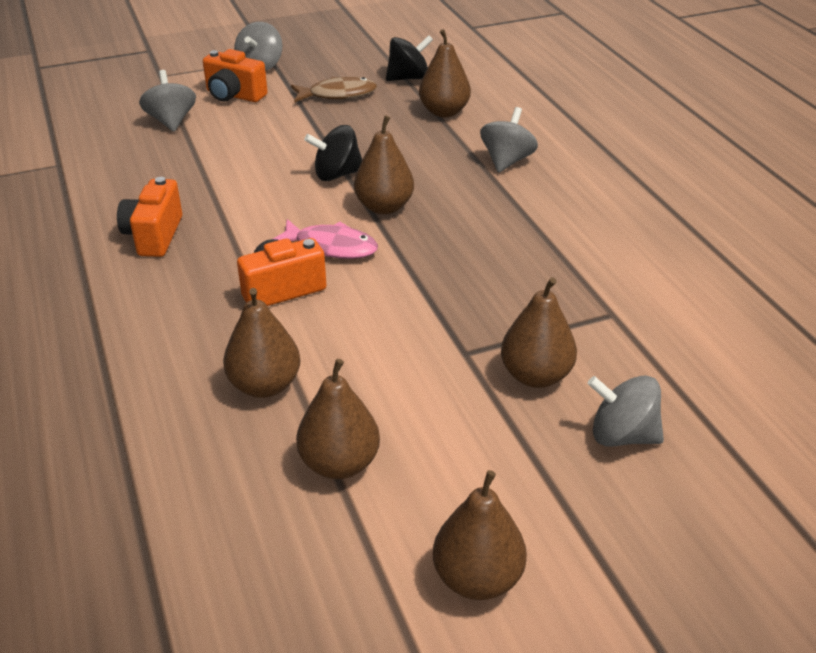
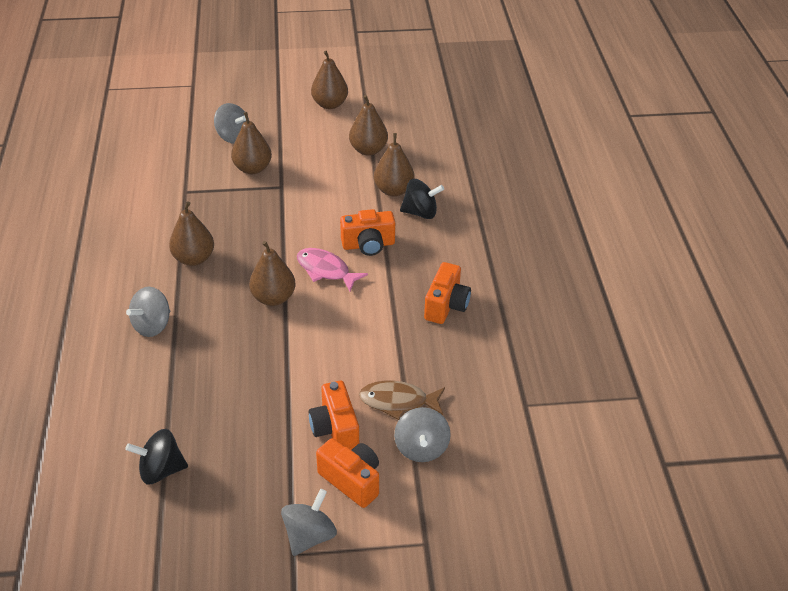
camera: 165 degrees left, 5 degrees up
brown fish [291,77,377,103] -> brown fish moved to [359,381,445,420]
black spinning top [304,125,362,181] -> black spinning top moved to [400,179,444,219]
brown pear [419,29,471,117] -> brown pear moved to [169,201,214,266]
none -> orange camera [309,381,359,450]

